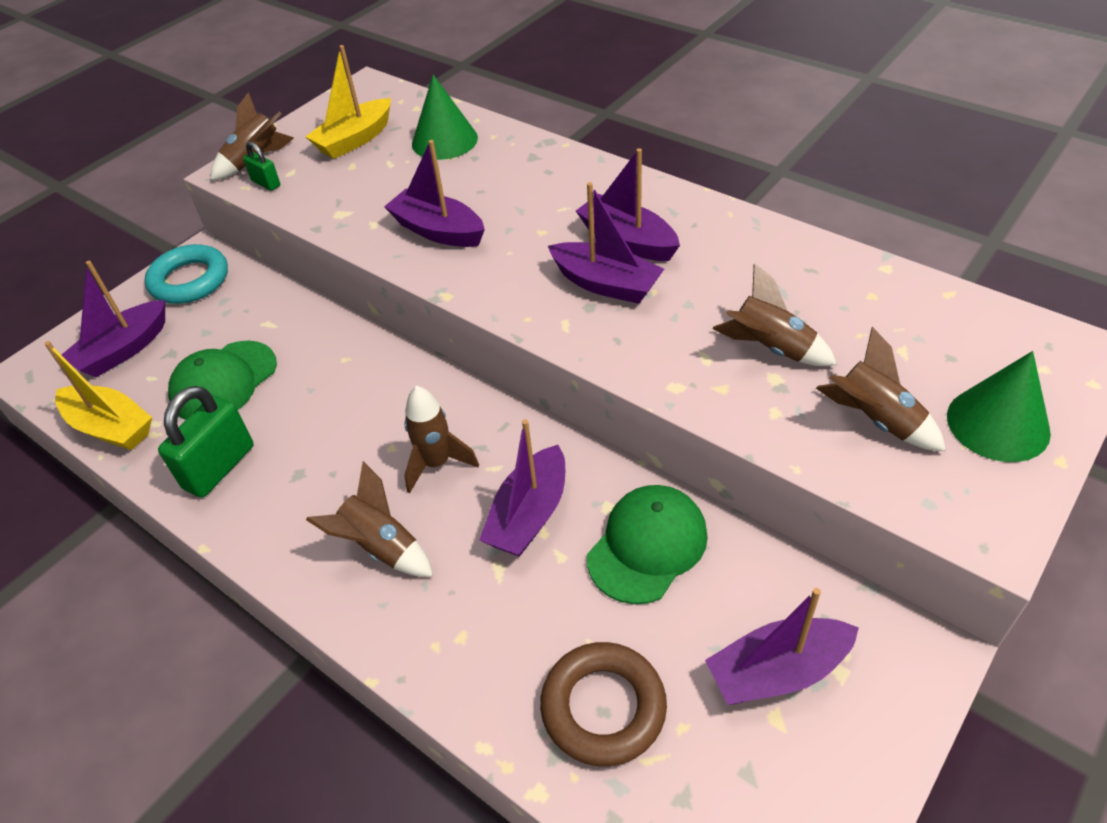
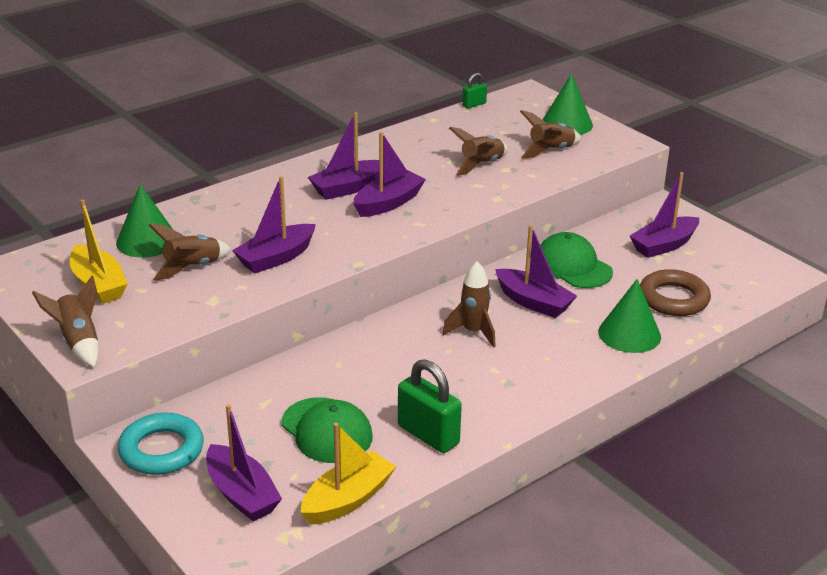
camera: 80 degrees left, 15 degrees down
green padlock [243,141,280,191] -> green padlock moved to [462,73,487,108]
brown rocket [306,461,433,577] -> brown rocket moved to [149,224,232,281]
purple boat [705,588,859,705] -> purple boat turned 60 degrees clockwise [630,172,699,258]
none -> green cone [598,279,661,353]

